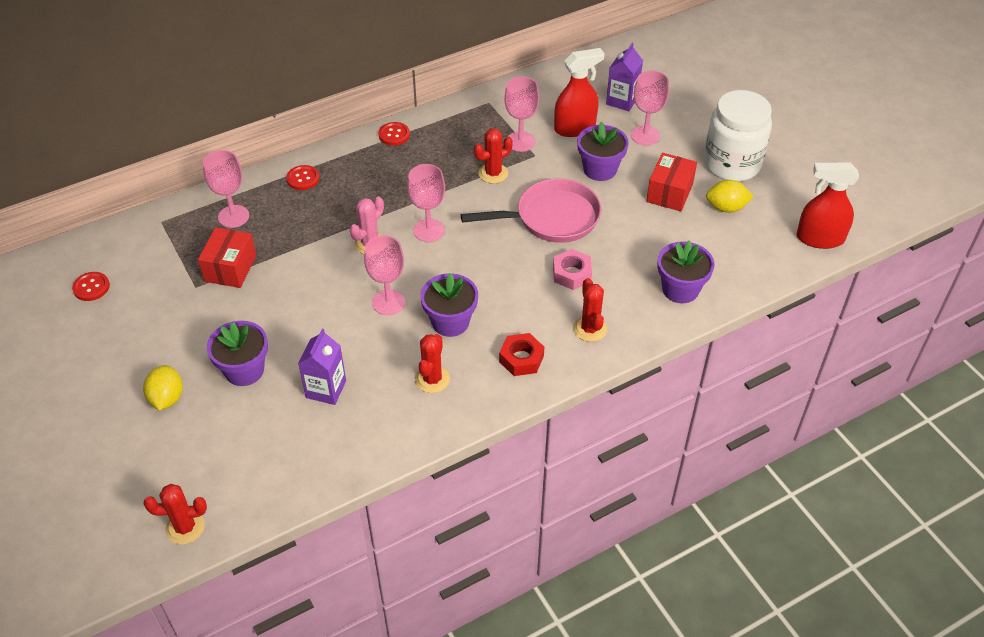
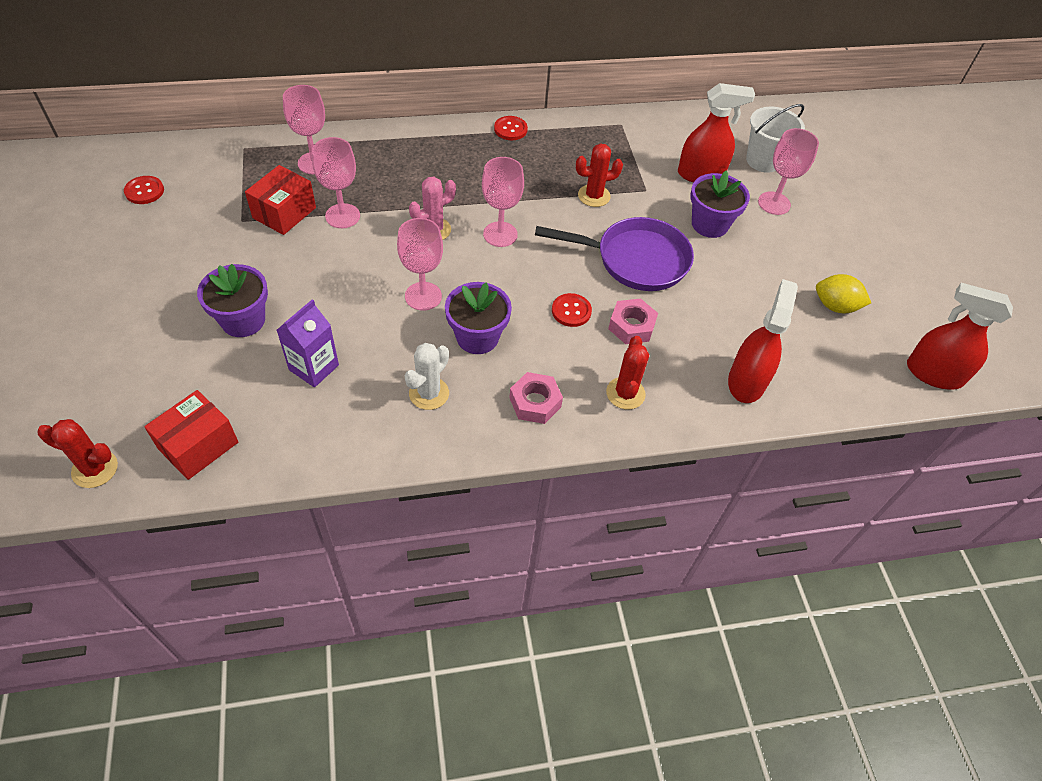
camera: 15 degrees right, 5 degrees up
yellow lemon [143,365,183,411] -> none
red button [286,165,319,190] -> red button moved to [552,293,592,327]
red cactus [415,334,450,393] -> white cactus [404,343,449,410]
pink pan [461,179,601,243] -> purple pan [535,217,694,291]
red nut [499,333,544,376] -> pink nut [509,372,563,424]
pink goblet [504,76,539,152] -> pink goblet moved to [312,137,360,228]
purple carton [606,43,643,111] -> white bucket [746,104,805,173]
red box [646,153,697,211] -> red box moved to [144,390,238,480]
purple flower pot [657,241,715,303] -> red spray bottle [728,279,798,403]
white jar [704,90,772,181] -> none

